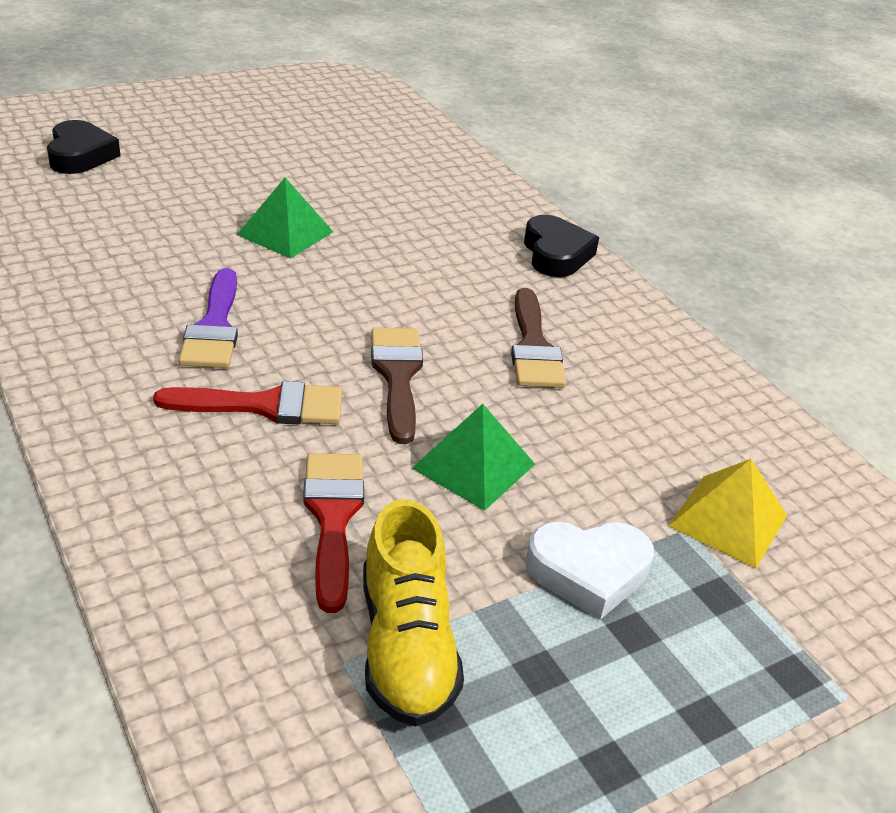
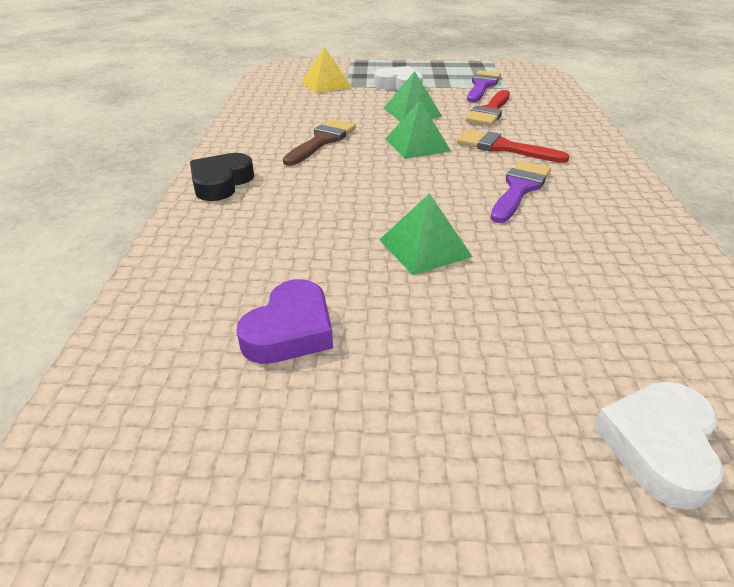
camera: 145 degrees left, 0 degrees up
black heart [47,120,120,174] -> white heart [593,382,724,510]
yellow shoe [363,499,464,727] -> purple brush [467,70,501,102]
brown brush [371,328,423,444] -> green pyramid [385,100,451,159]
none -> purple heart [237,279,333,364]

